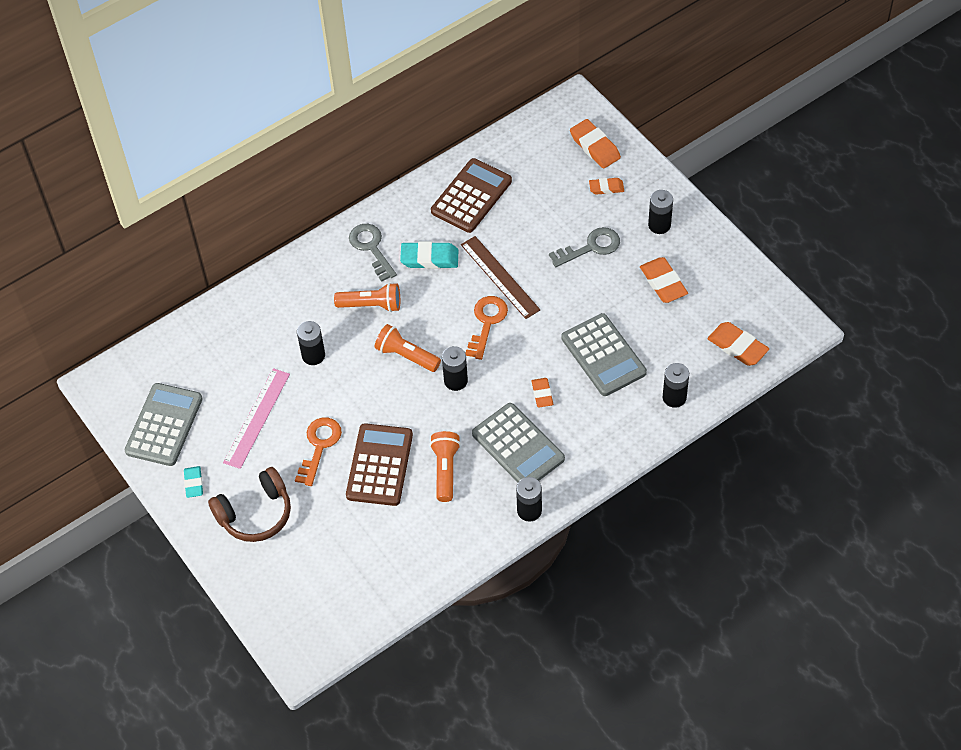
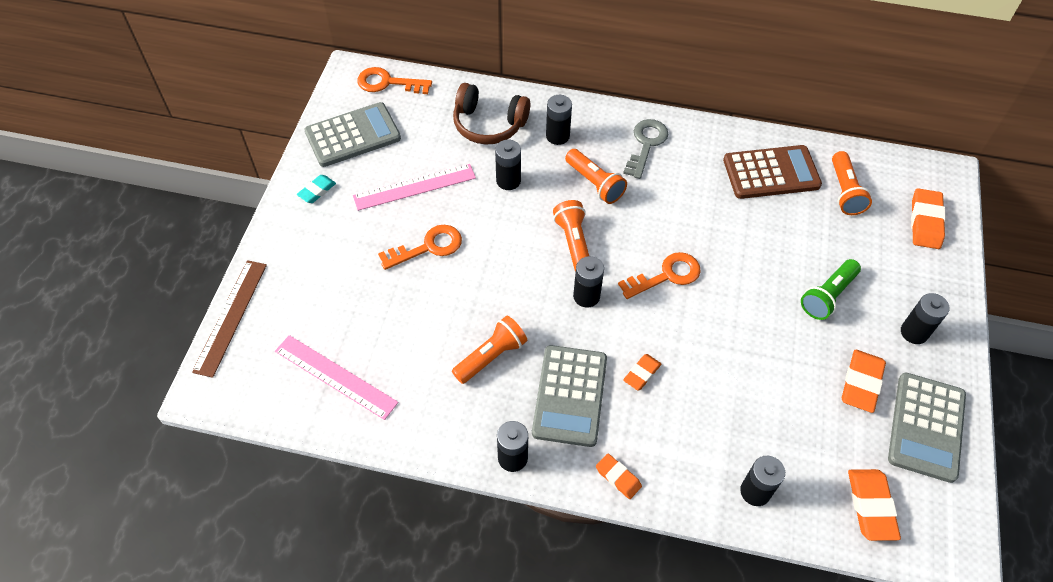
camera: 45 degrees right, 0 degrees up
brown headphones [208,467,291,542] -> brown headphones moved to [453,83,530,145]
brown calculator [346,423,413,506] -> none
turquoise eraser [400,241,458,269] -> none
brown ruler [461,236,540,319] -> brown ruler moved to [192,260,267,378]
grey key [549,227,620,267] -> green flashlight [801,259,861,320]
grey calculator [561,313,647,396] -> grey calculator moved to [888,372,966,483]
orange eraser [589,178,624,195] -> orange eraser moved to [596,454,642,499]
none -> pink ruler [275,335,398,420]
none -> orange key [357,67,432,94]
none -> black battery [546,95,572,145]
none -> orange flashlight [832,151,872,215]

